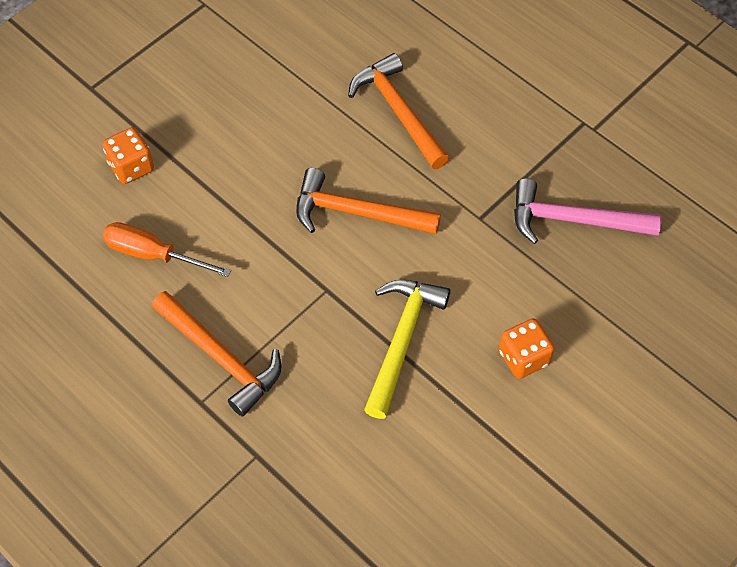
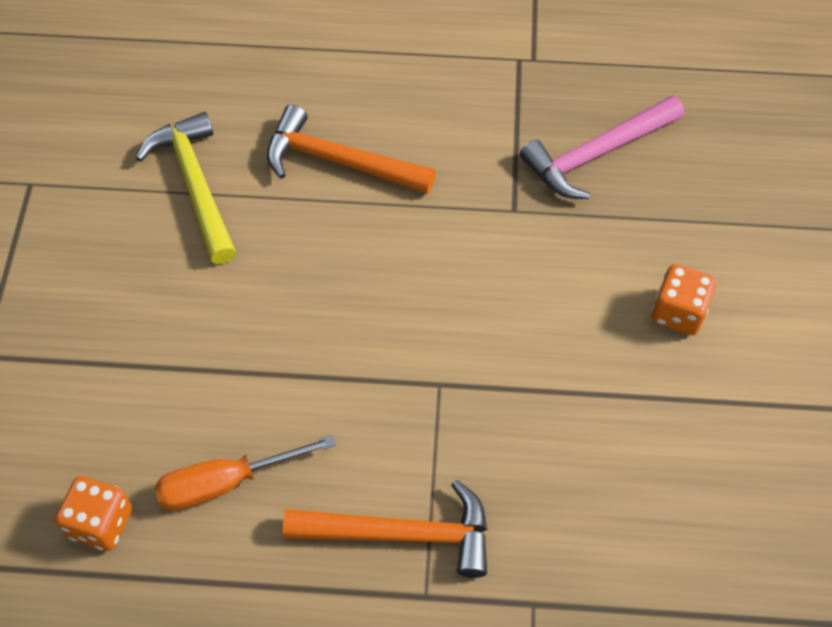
camera: 40 degrees left, 0 degrees up
orange dice [102,127,154,184] -> orange dice moved to [55,476,132,551]
orange hammer [296,168,441,234] -> none
yellow hammer [364,280,451,419] -> yellow hammer moved to [136,112,236,264]

